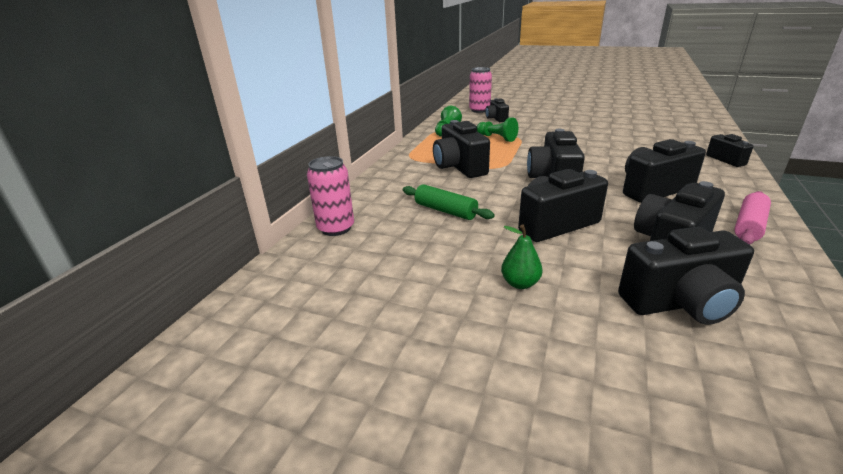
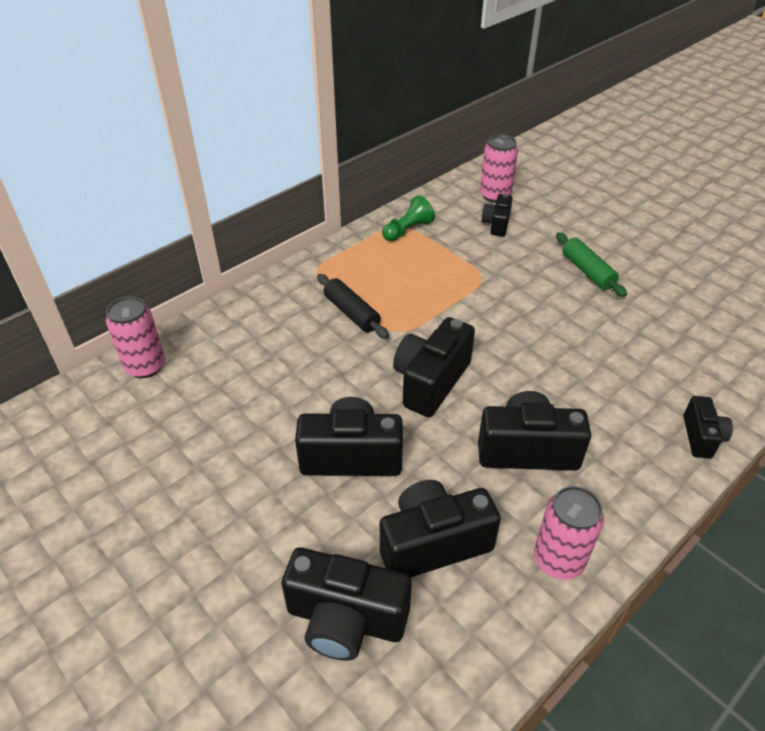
camera: 25 degrees right, 15 degrees up
green rolling pin [403,184,495,220] -> green rolling pin moved to [556,233,627,297]
black camera [433,120,490,178] -> black rolling pin [317,274,389,339]
green pawn [477,118,518,142] -> none
green pear [501,225,543,289] -> none
pink rolling pin [734,191,771,245] -> pink can [534,486,604,580]

